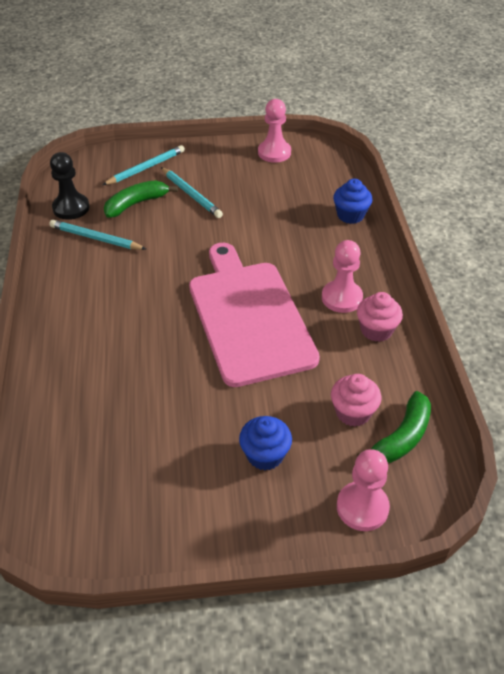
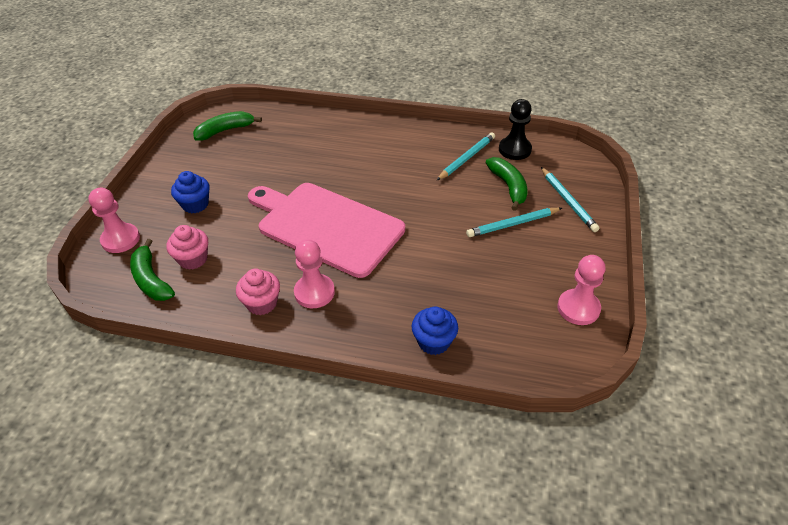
camera: 110 degrees right, 0 degrees up
pink cutting board [189,243,320,387] -> pink cutting board turned 150 degrees counterclockwise [248,183,405,278]
none -> green banana [193,111,262,140]

